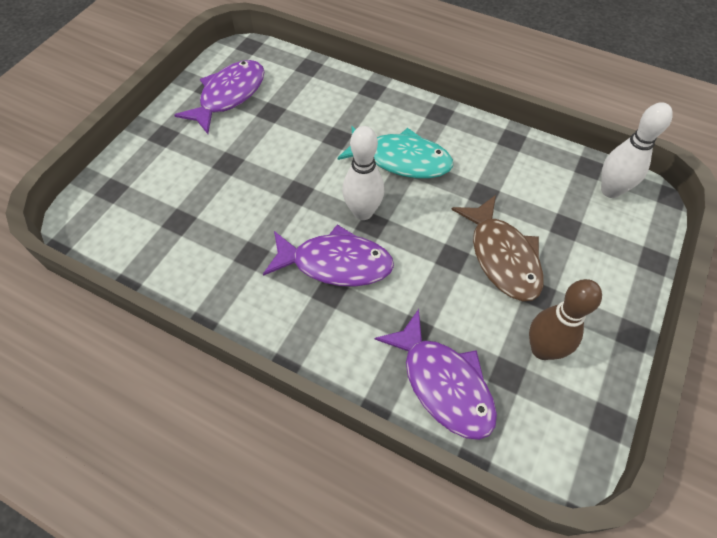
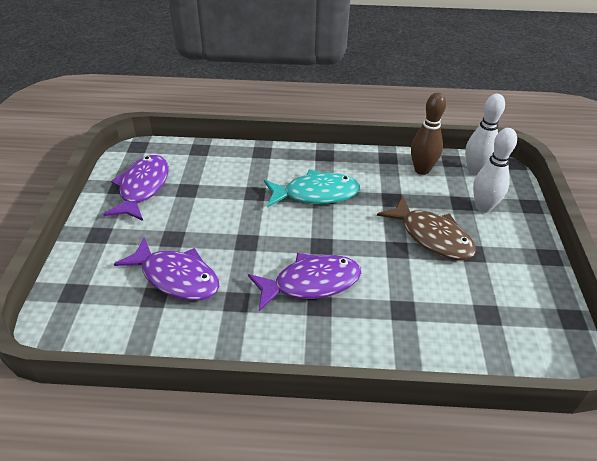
camera: 25 degrees left, 15 degrees down
white bowling pin [342,126,384,220] -> white bowling pin moved to [473,128,517,213]
purple fish [374,309,497,440] -> purple fish moved to [114,237,219,301]
brown bowling pin [529,279,602,360] -> brown bowling pin moved to [411,93,446,175]

